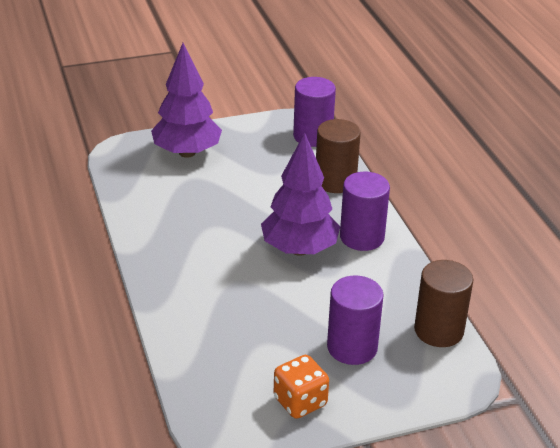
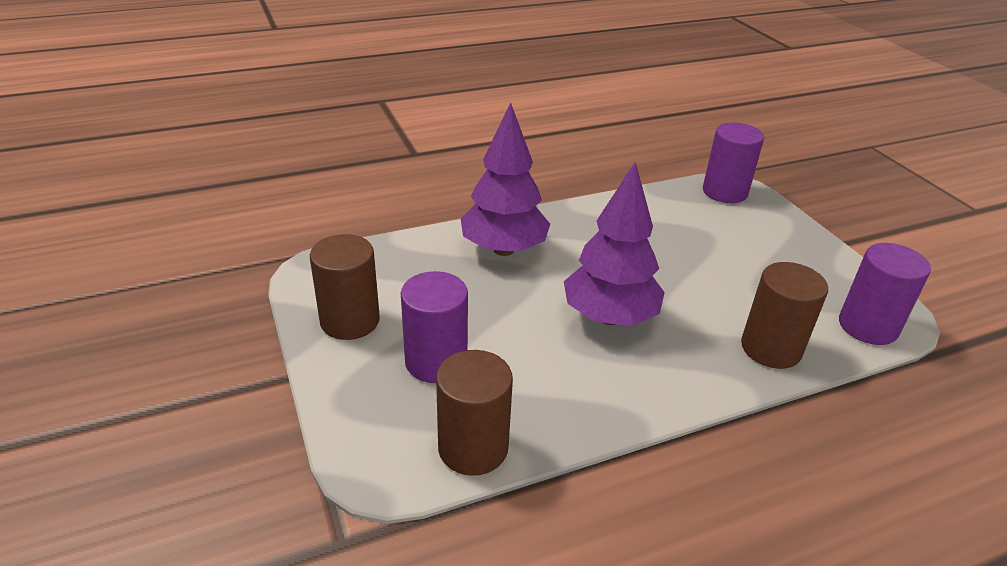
camera: 85 degrees right, 0 degrees up
purple tree [151,43,222,158] -> purple tree moved to [461,102,550,256]
orange dice [274,355,329,419] -> brown cylinder [310,234,380,340]
purple cylinder [340,172,390,251] -> purple cylinder moved to [703,122,764,203]

